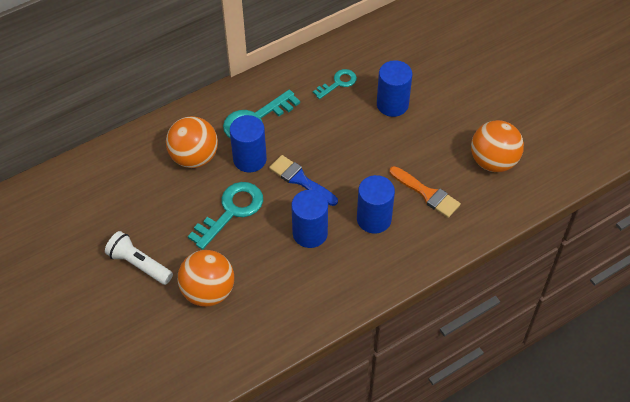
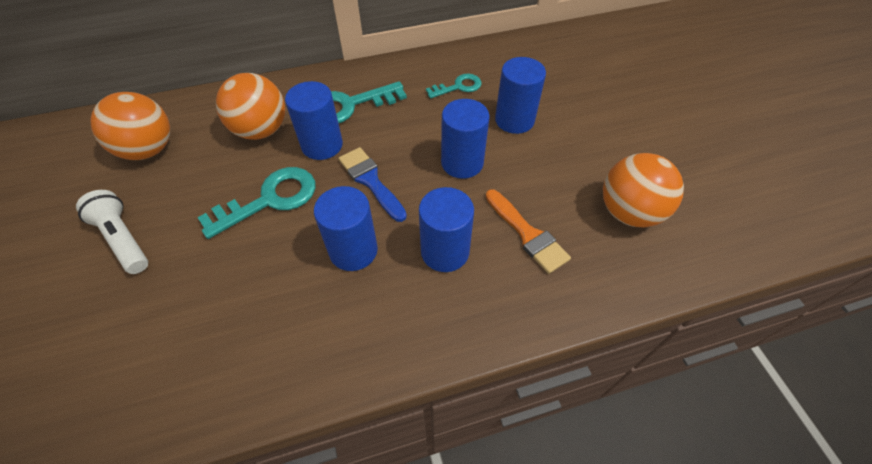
camera: 15 degrees right, 0 degrees up
orange ball [178,250,234,307] -> orange ball moved to [90,92,170,160]
none -> blue cylinder [441,99,490,179]

